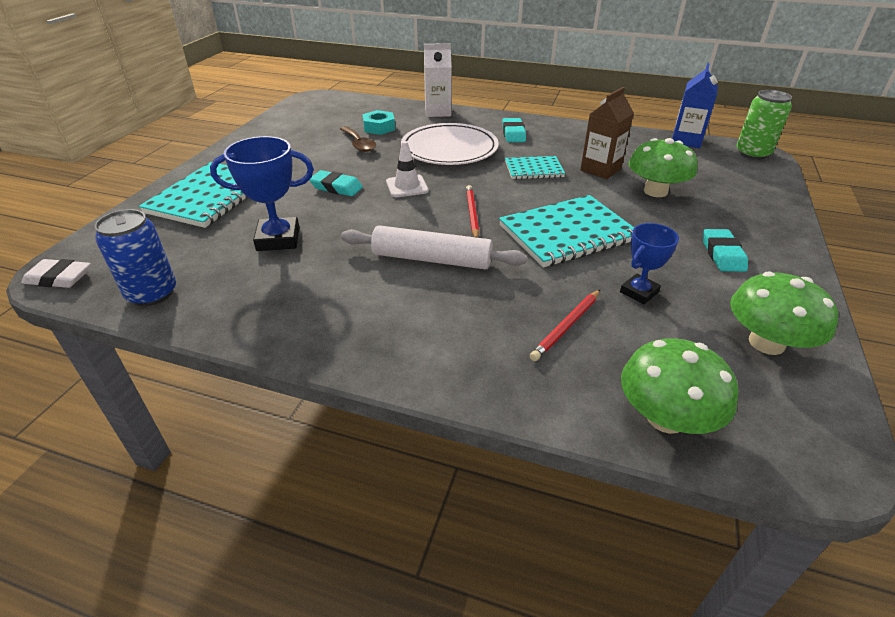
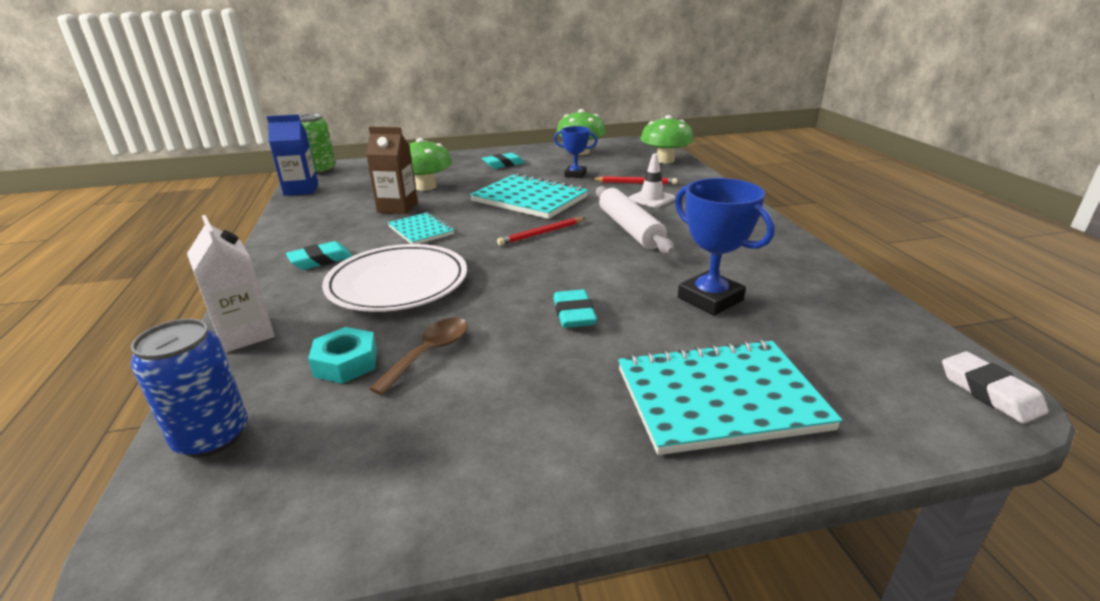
camera: 120 degrees left, 10 degrees down
blue can [95,209,176,306] -> blue can moved to [131,319,248,458]
white traffic cone [386,141,429,197] -> white traffic cone moved to [629,154,676,208]

